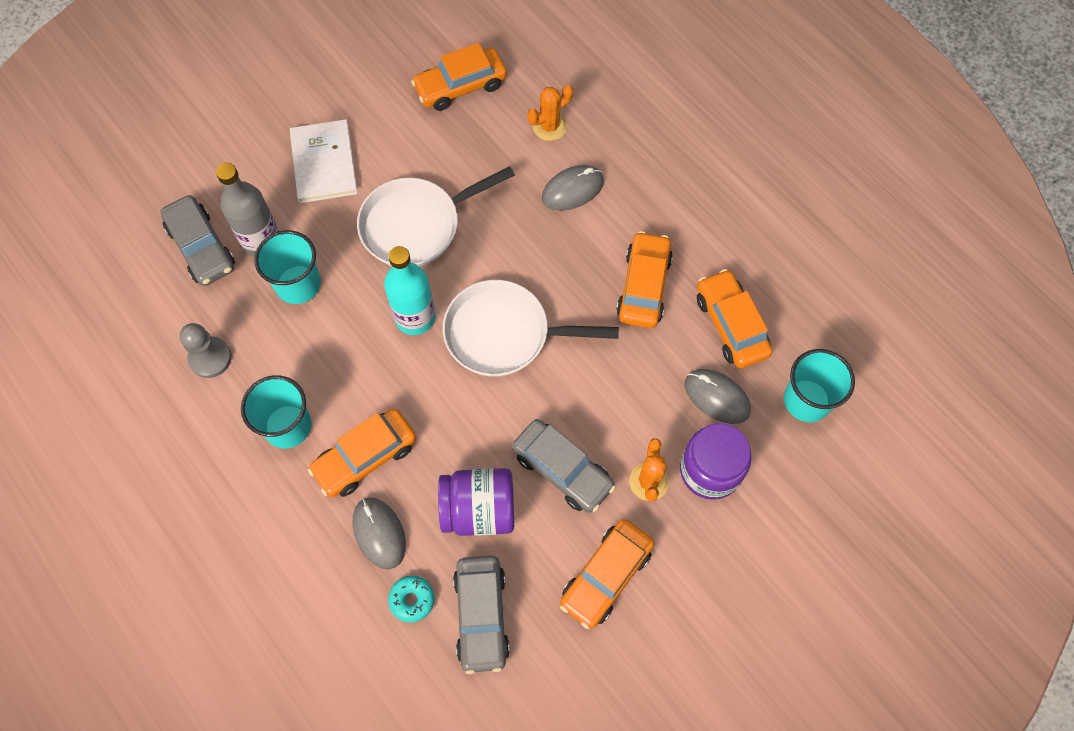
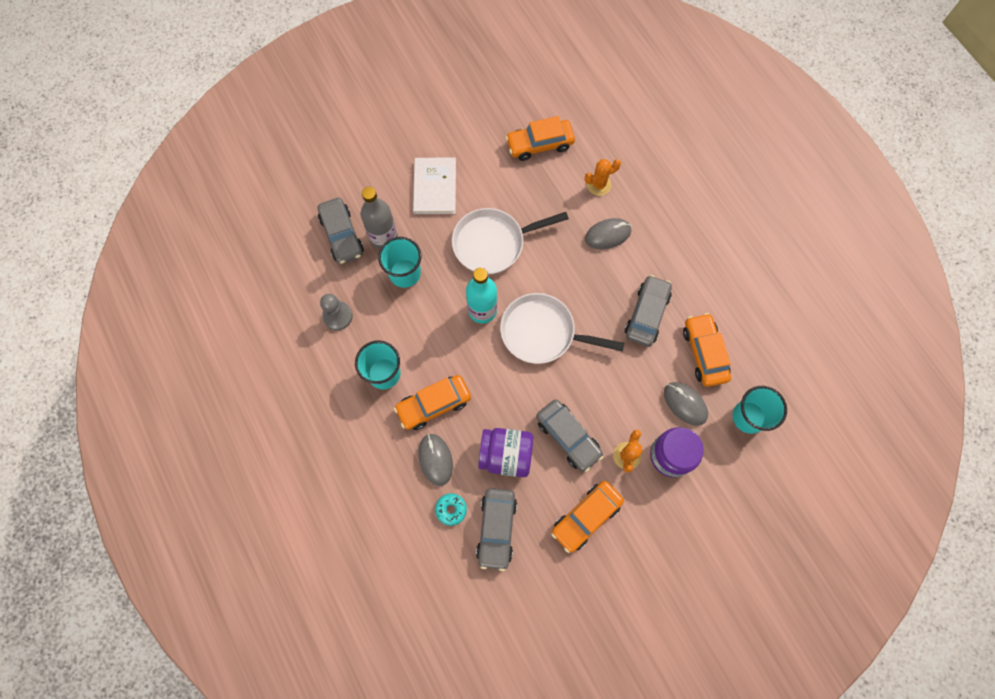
camera: 10 degrees right, 5 degrees up
orange car [616,231,673,328] -> grey car [625,275,672,347]

